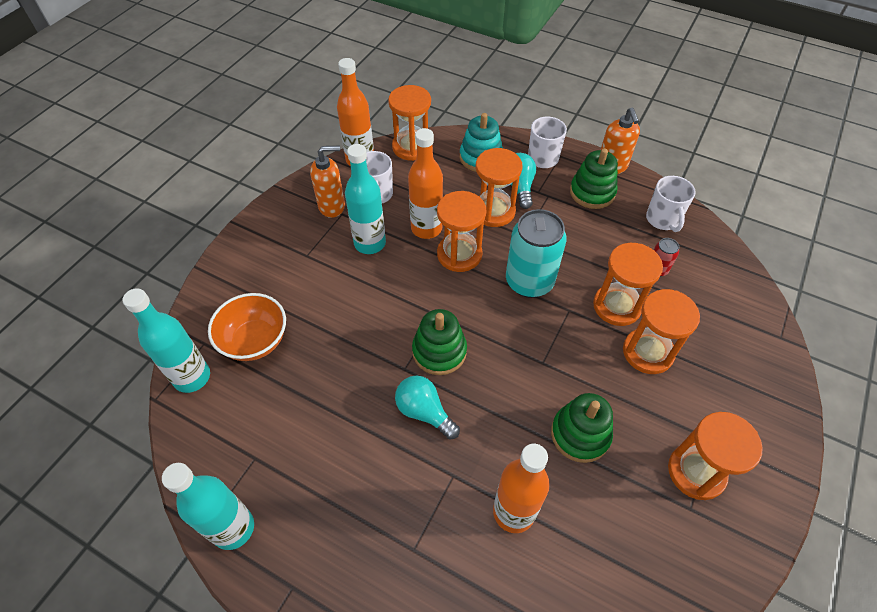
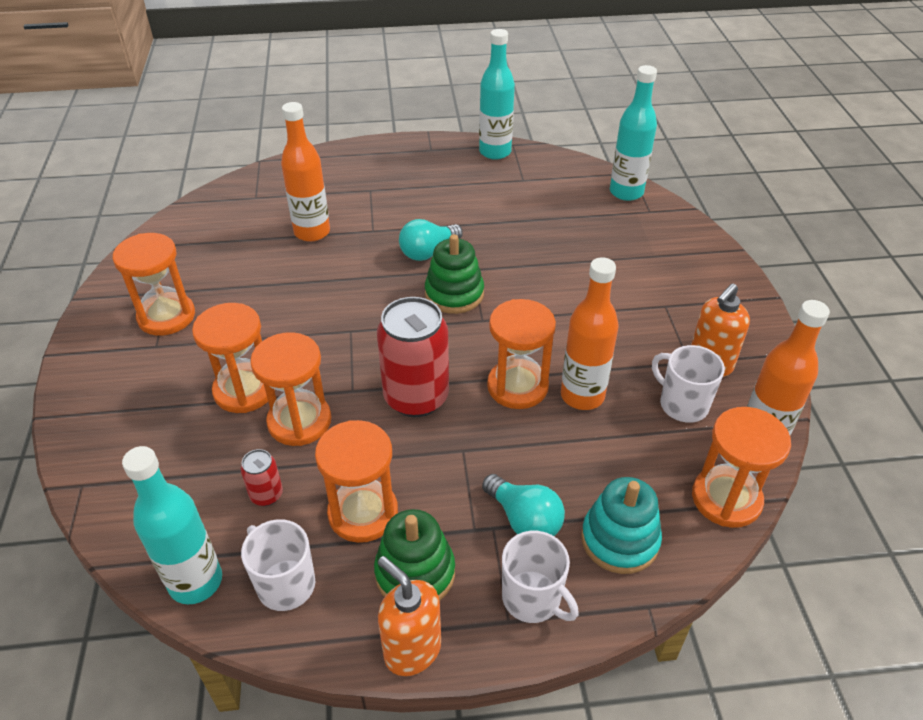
camera: 145 degrees right, 10 degrees down
orange bowl [208,293,286,361] -> none
turquoise bottle [345,144,386,254] -> turquoise bottle moved to [122,446,222,604]
turquoise light bulb [395,375,460,440] -> turquoise light bulb turned 135 degrees clockwise [399,219,463,261]
orange hourglass [476,148,523,227] -> orange hourglass moved to [315,420,398,543]
turquoise can [506,209,567,298] -> red can [377,297,449,417]
green stacking toy [551,393,613,463] -> none

